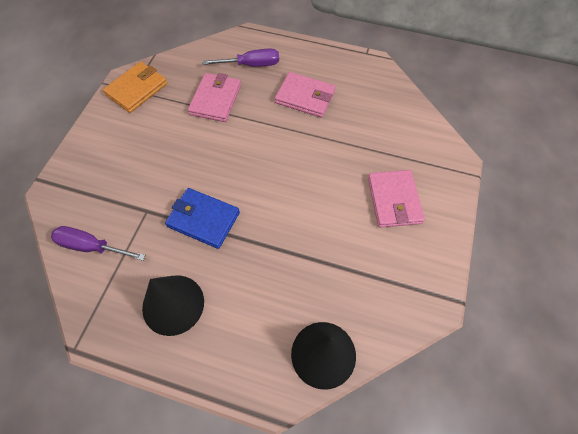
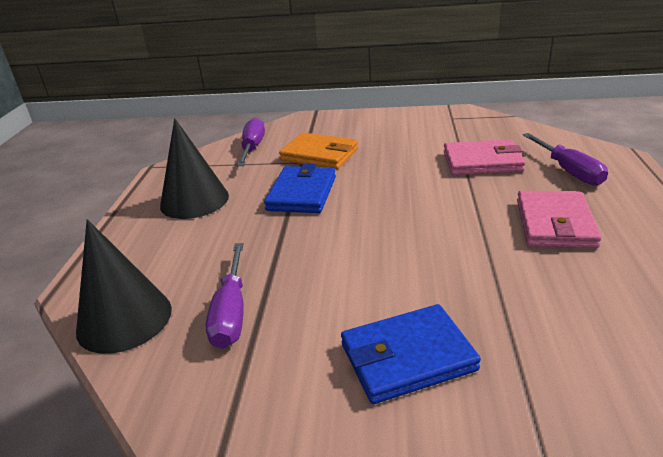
camera: 80 degrees right, 30 degrees down
orange wallet [103,62,167,113] -> orange wallet moved to [279,133,358,169]
pink wallet [368,170,425,228] -> blue wallet [341,304,481,404]
none -> purple screwdriver [205,243,244,349]

